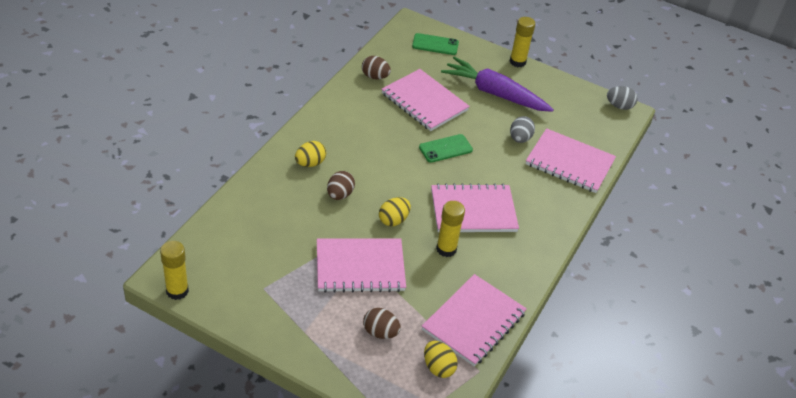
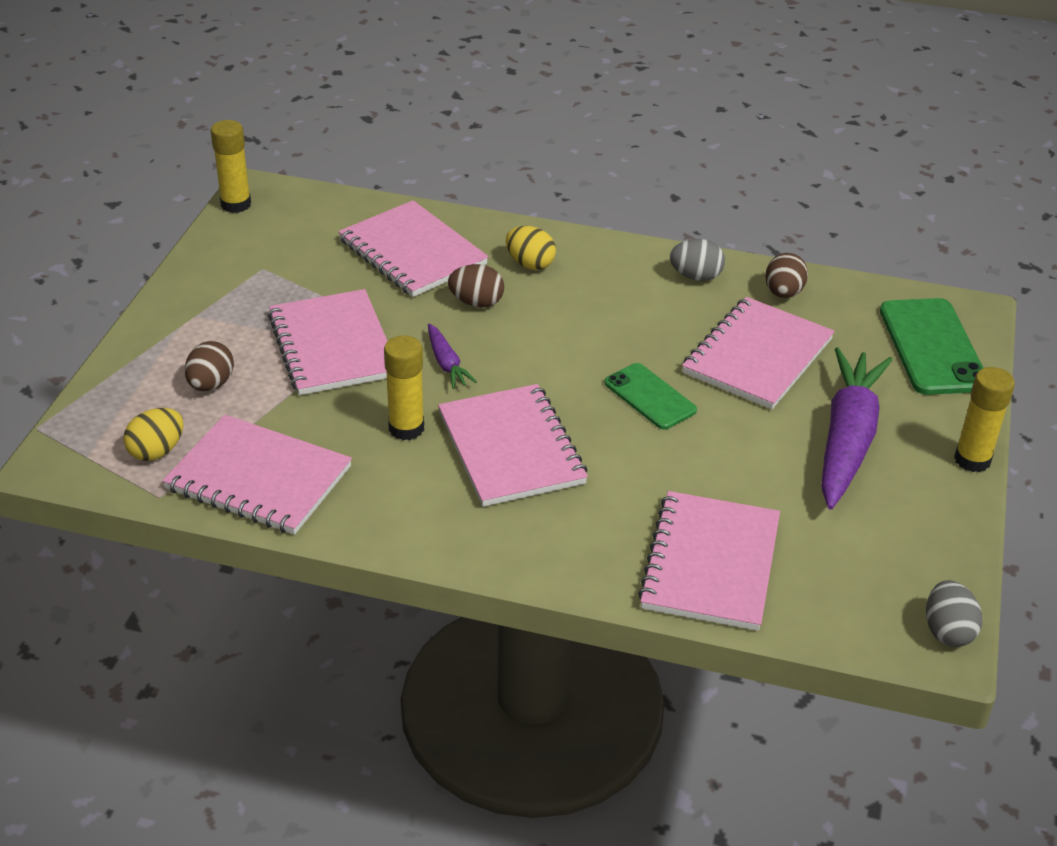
camera: 80 degrees right, 5 degrees down
yellow egg [379,197,411,226] -> purple carrot [428,324,477,389]
green phone [412,33,459,55] -> green phone [880,298,983,395], size x1.60
grey egg [510,116,535,143] -> grey egg moved to [670,239,725,281]
none -> pink notebook [338,200,489,297]

